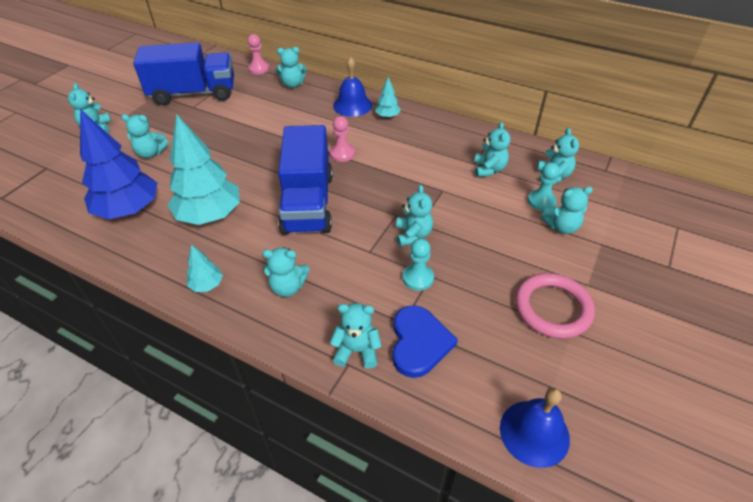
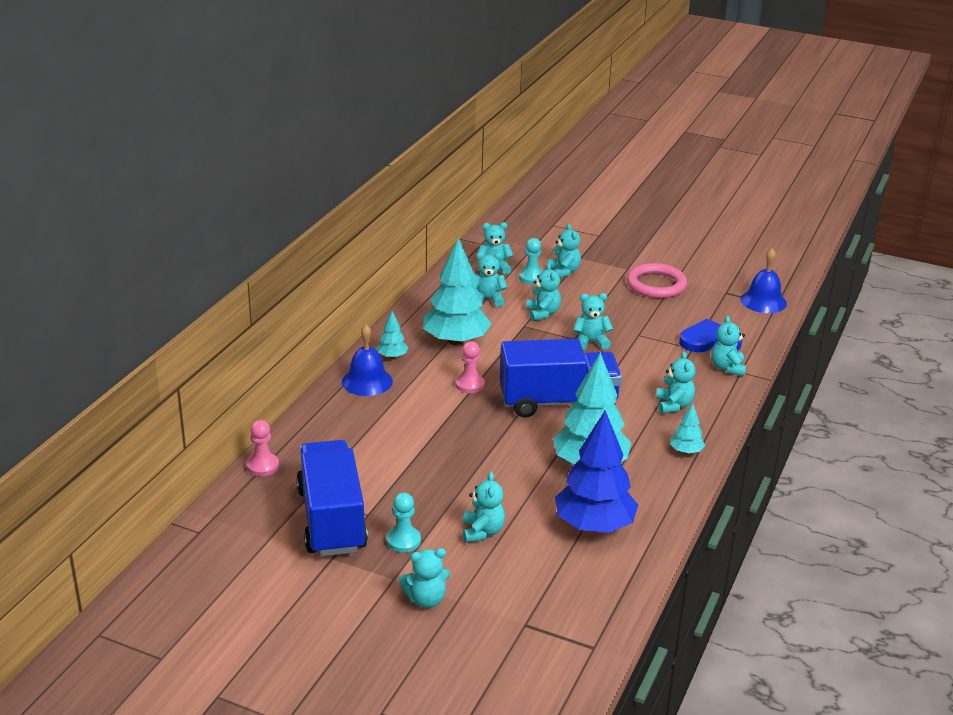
camera: 95 degrees left, 15 degrees down
turquoise teddy bear [276,47,307,88] -> turquoise teddy bear moved to [526,263,561,321]
turquoise pawn [402,238,434,291] -> turquoise pawn moved to [387,493,421,552]
none -> turquoise tree [423,237,492,345]

